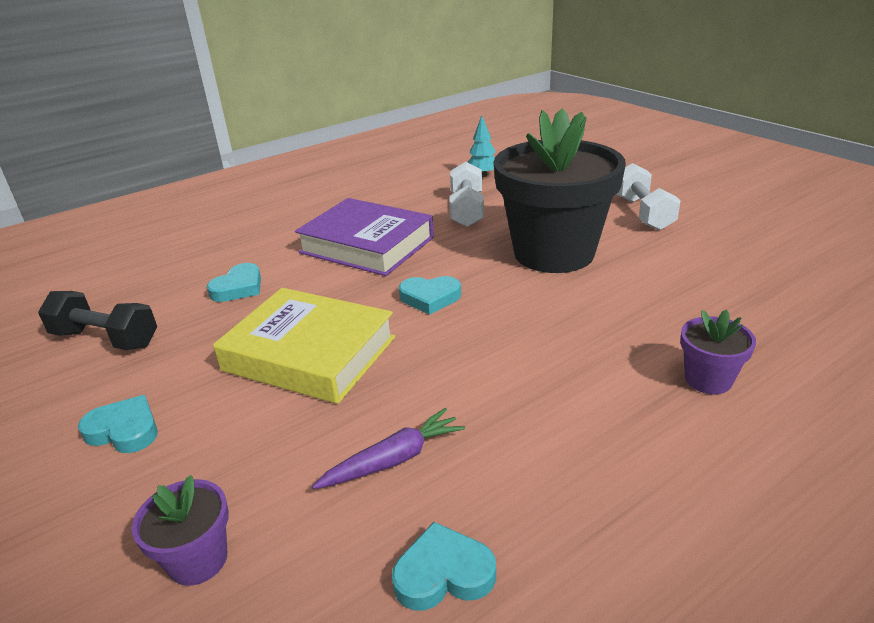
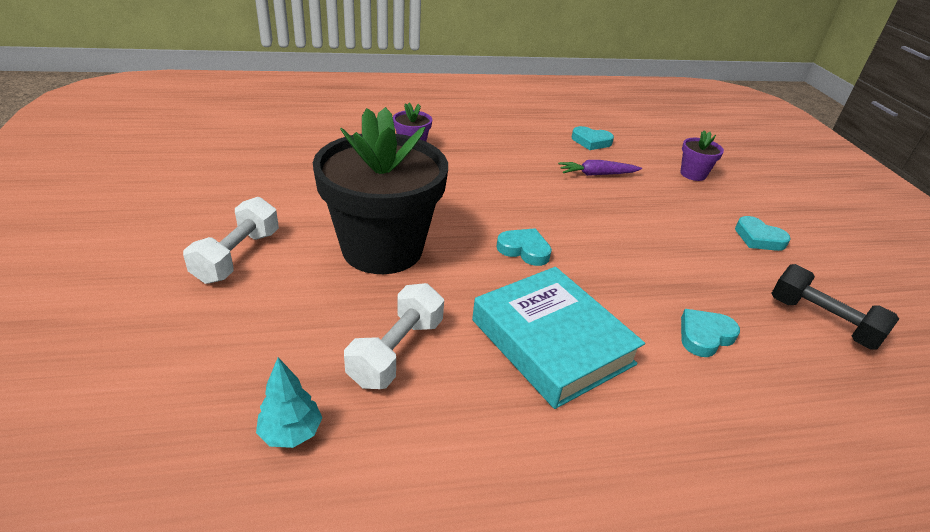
camera: 160 degrees left, 5 degrees up
yellow book [213,288,395,404] -> none
purple book [295,198,434,276] -> turquoise book [472,267,645,409]

